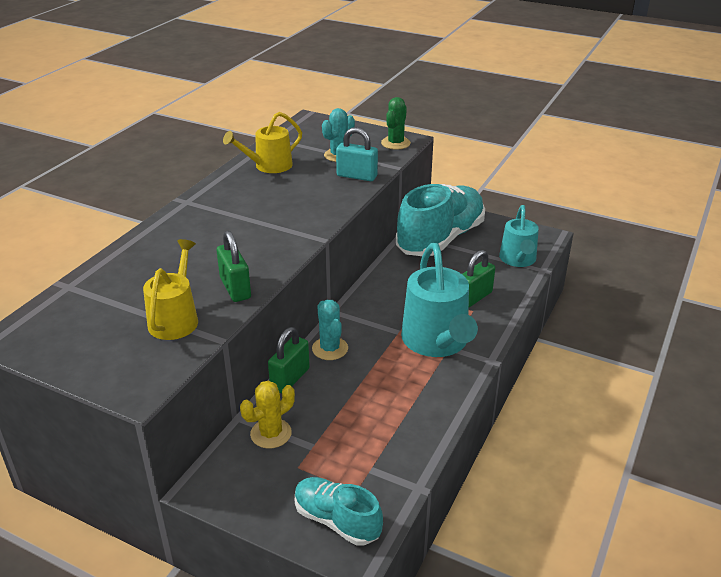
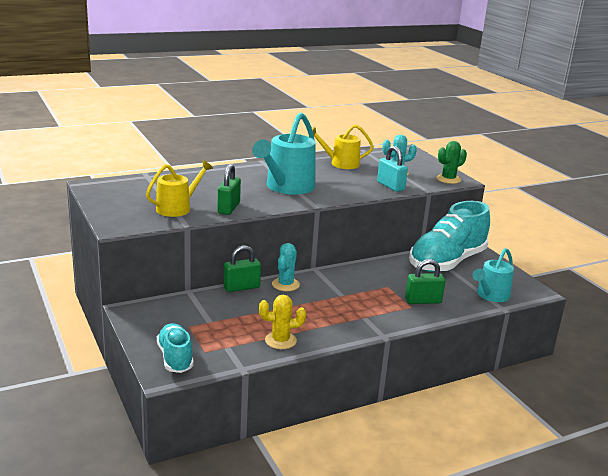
camera: 35 degrees right, 10 degrees down
yellow cactus [240,381,295,449] -> yellow cactus moved to [259,295,306,349]
turquoise shoe [396,184,485,256] -> turquoise shoe turned 150 degrees clockwise [409,201,490,272]
turquoise watering can [401,243,478,357] -> turquoise watering can moved to [252,112,316,195]

